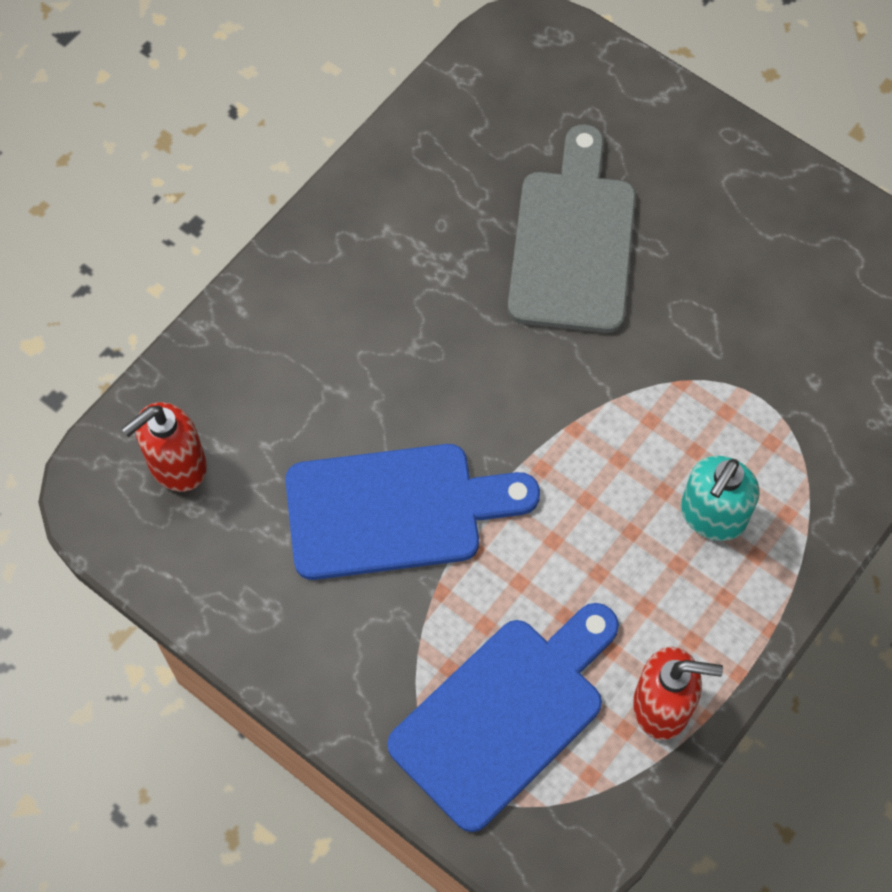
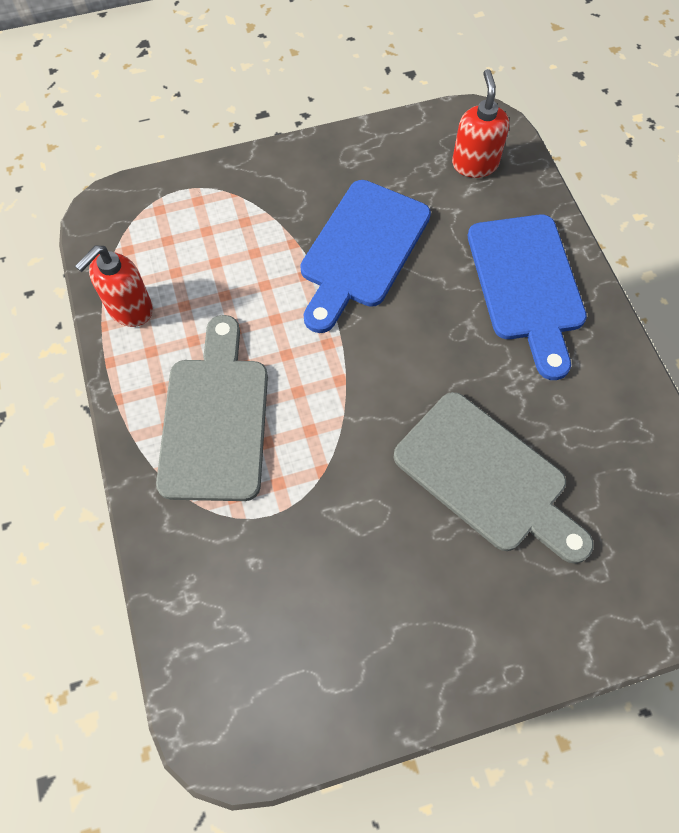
camera: 125 degrees right, 0 degrees up
blue cutting board [387,603,619,832] -> blue cutting board moved to [468,214,587,380]
turquoise soap dispenser [681,456,760,541] -> grey cutting board [156,315,268,501]

